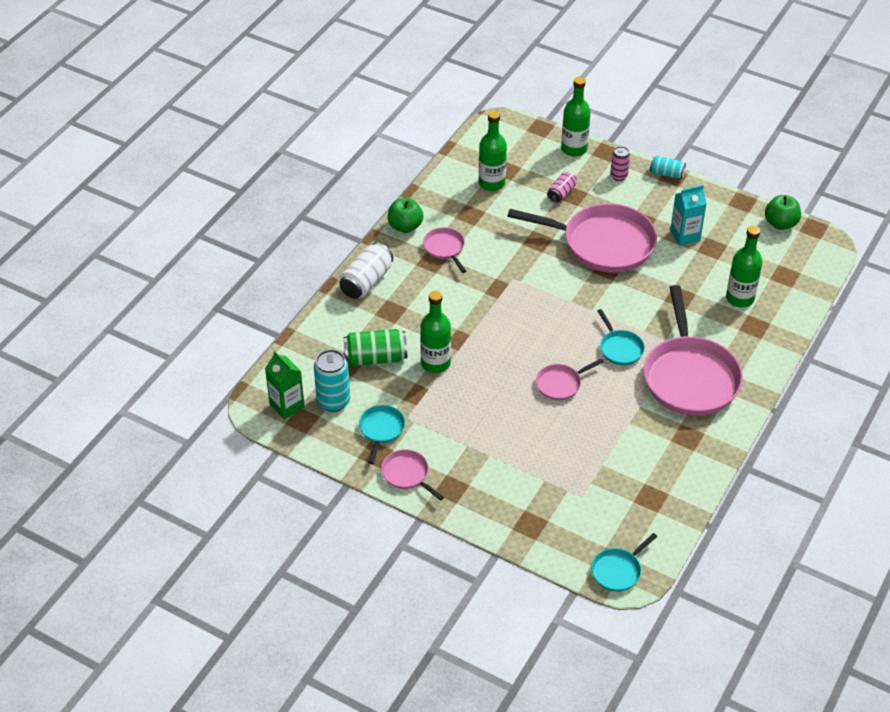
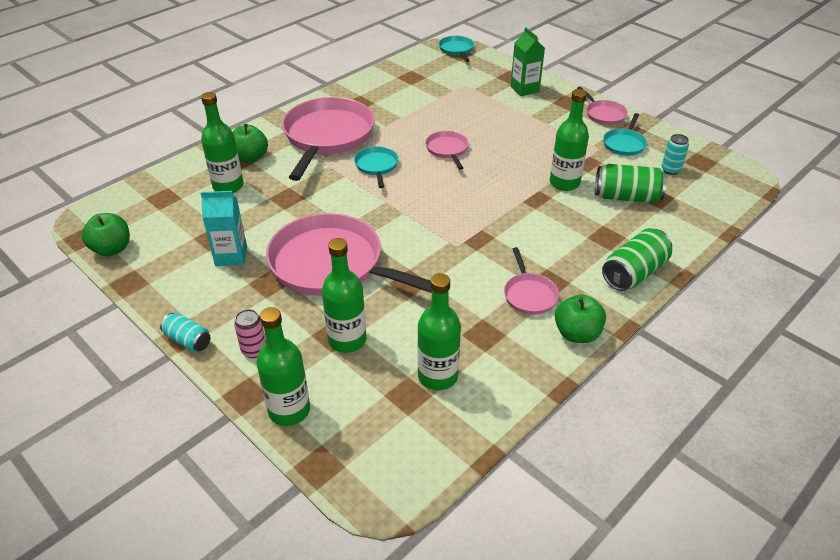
camera: 165 degrees left, 5 degrees down
green carton [265,351,305,419] -> green carton moved to [510,27,545,96]
turquoise can [314,350,350,412] -> turquoise can [662,134,689,175], size x0.60
white can [339,243,393,299] -> green can [602,228,672,291]
pink pan [536,358,604,400] -> pink pan turned 90 degrees counterclockwise [425,131,469,170]
pink can [547,172,577,203] -> green bottle [322,238,366,353]
turquoise pan [591,533,657,592] -> turquoise pan turned 75 degrees counterclockwise [439,36,474,62]
none -> green apple [233,124,268,163]

